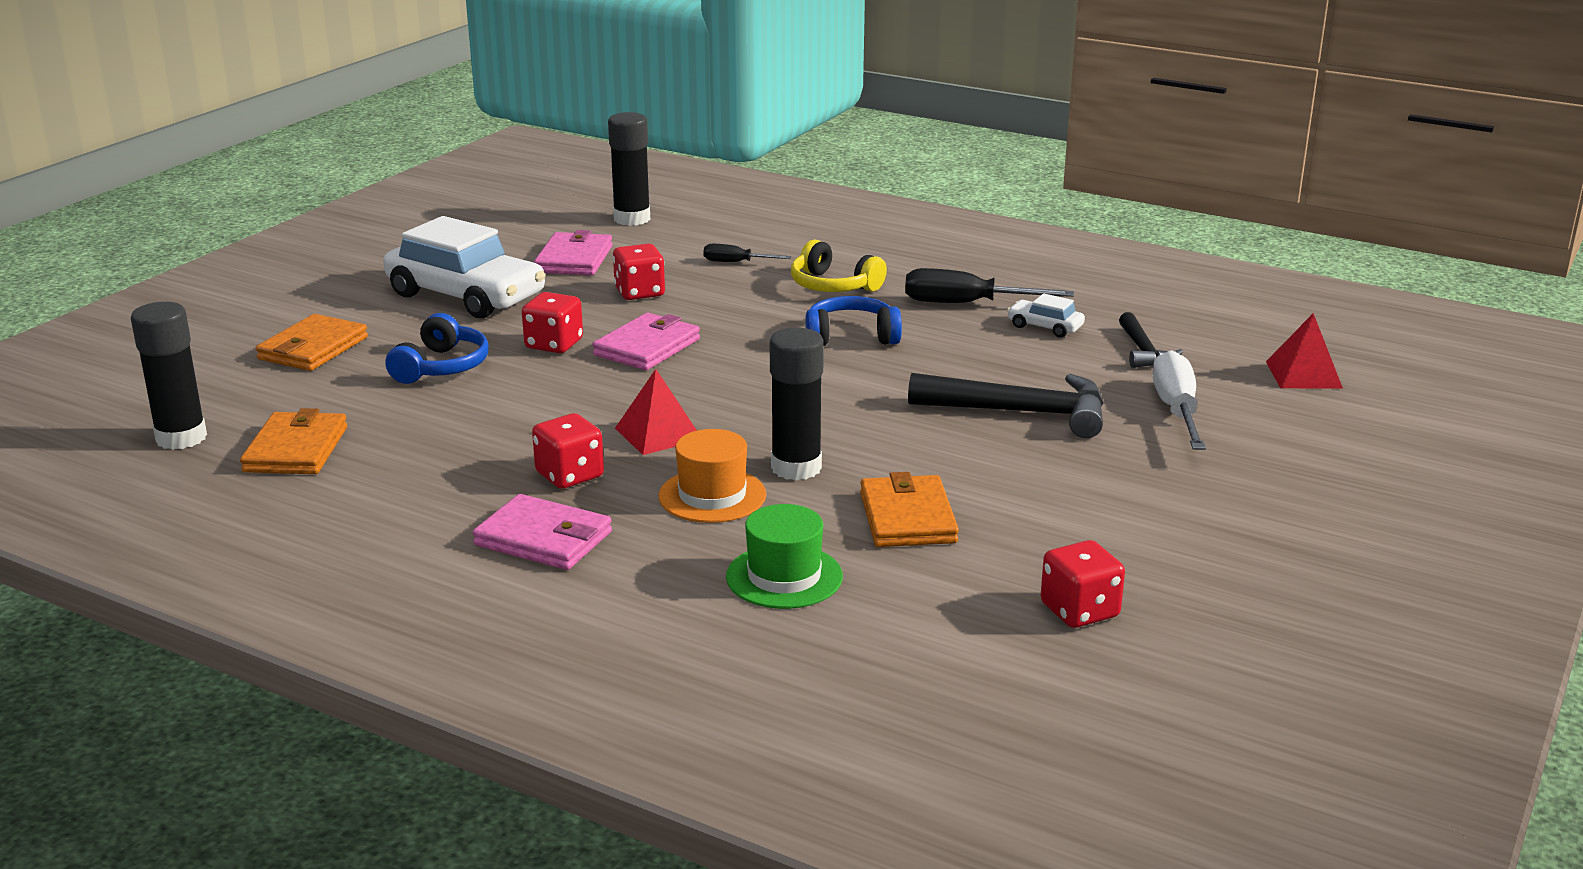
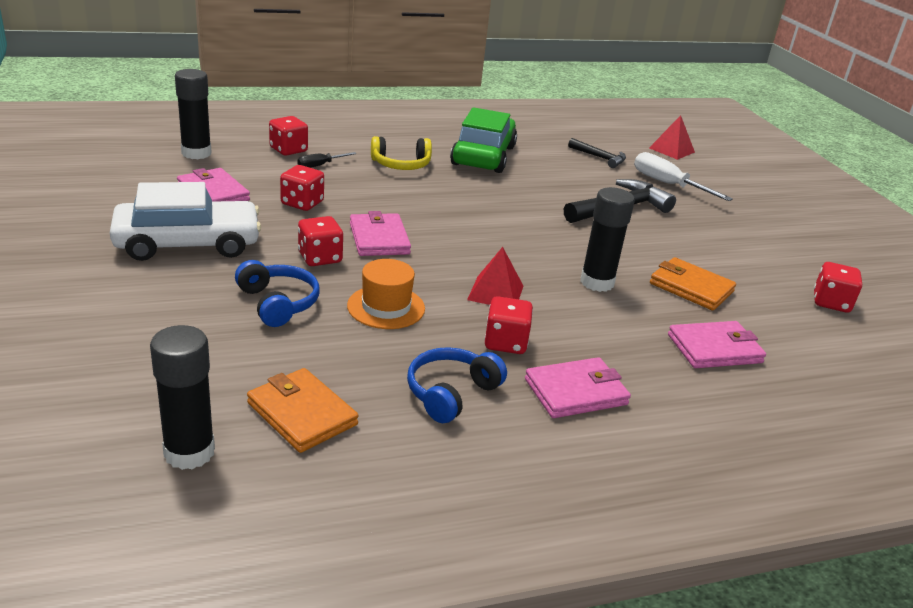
camera: 50 degrees left, 5 degrees up
orange wallet [256,314,368,371] -> none
orange hat [658,429,766,523] -> orange hat moved to [347,259,425,329]
green hat [726,504,843,609] -> pink wallet [668,321,766,368]
blue headphones [805,296,902,346] -> blue headphones moved to [407,347,507,423]
black screwdriver [905,268,1074,303] -> green car [450,107,517,173]
white car [1007,293,1085,338] -> none
none -> red dice [269,116,308,156]

